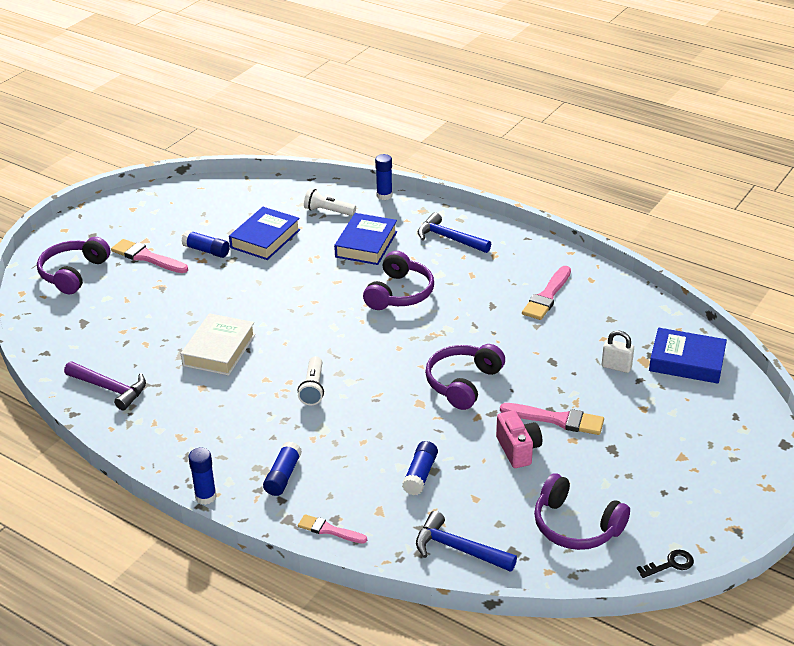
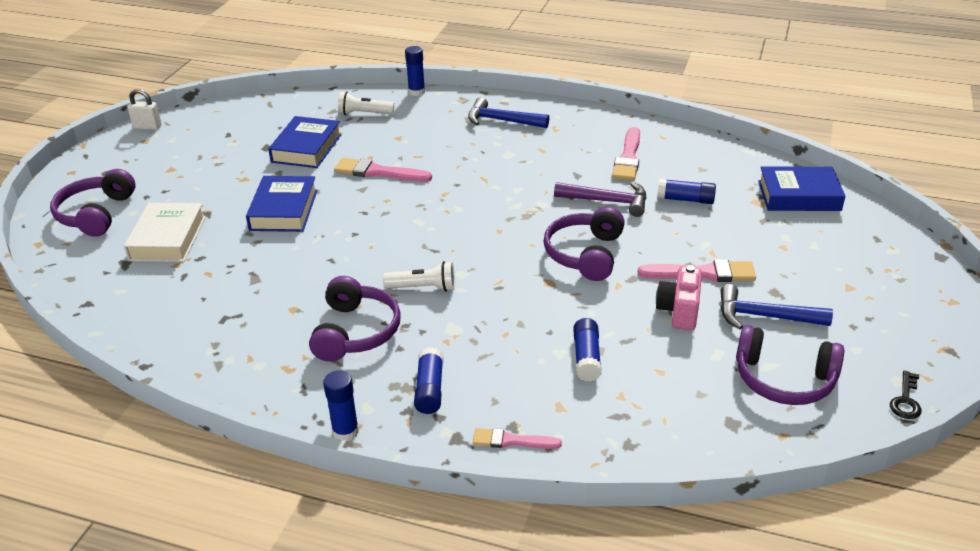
camera: 15 degrees left, 0 degrees up
purple hammer [64,362,146,410] -> purple hammer moved to [554,182,647,217]
pink brush [111,239,188,273] -> pink brush moved to [334,158,432,182]
blue glue stick [181,230,230,258] -> blue glue stick moved to [657,178,716,204]
white book [181,313,256,376] -> white book moved to [124,203,206,262]
white flashlight [298,356,324,406] -> white flashlight turned 75 degrees counterclockwise [383,261,455,292]
blue book [334,213,397,265] -> blue book moved to [246,176,317,232]
purple headphones [363,251,434,310] -> purple headphones moved to [309,276,401,362]
blue hammer [416,511,517,572] -> blue hammer moved to [720,284,833,329]
pink camera [496,411,542,468] -> pink camera turned 135 degrees counterclockwise [656,265,702,330]
white padlock [602,330,634,373] -> white padlock moved to [127,89,162,130]
black key [637,550,694,578] -> black key turned 150 degrees clockwise [890,371,922,419]

